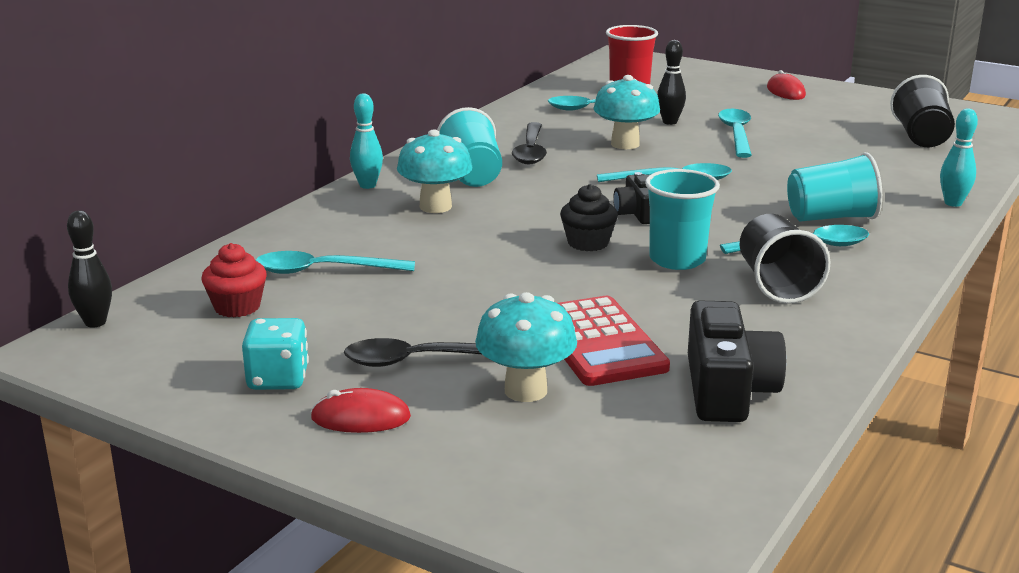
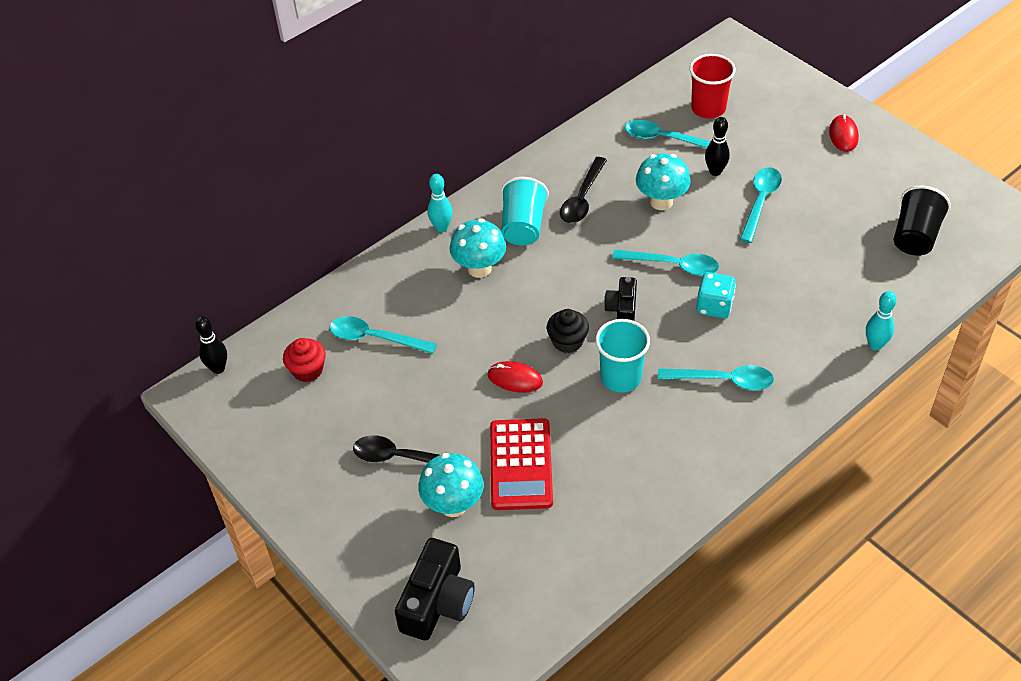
camera: 20 degrees right, 25 degrees up
turquoise dice [242,318,309,390] -> turquoise dice moved to [696,272,736,318]
red mouse [311,388,411,433] -> red mouse moved to [488,361,543,393]
black camera [688,301,786,422] -> black camera moved to [395,538,475,641]
black cup [740,214,831,304] -> none
turquoise cup [787,152,882,222] -> none

